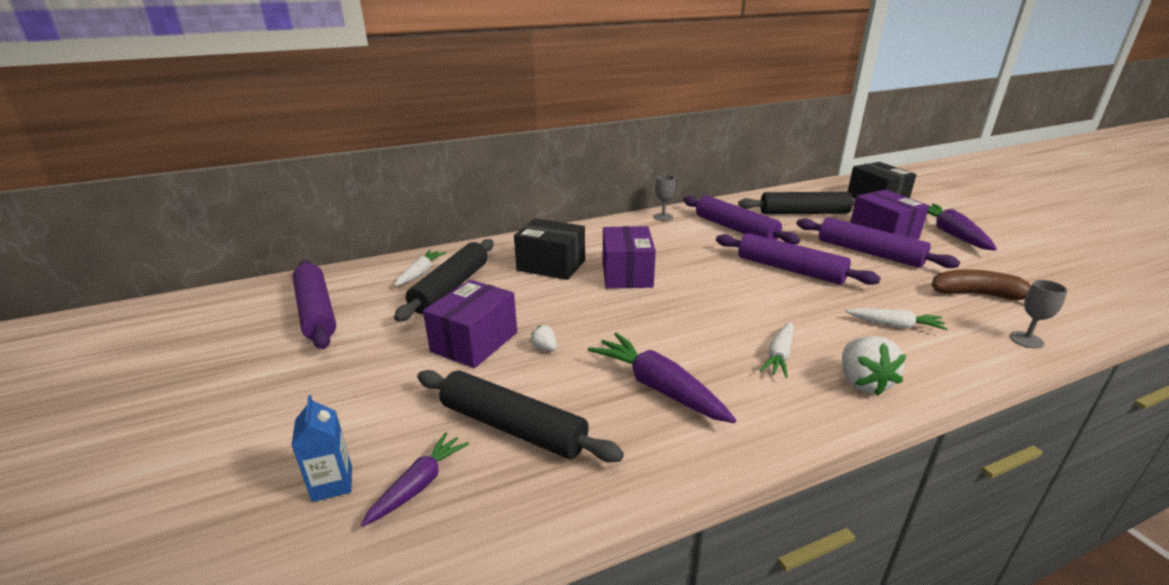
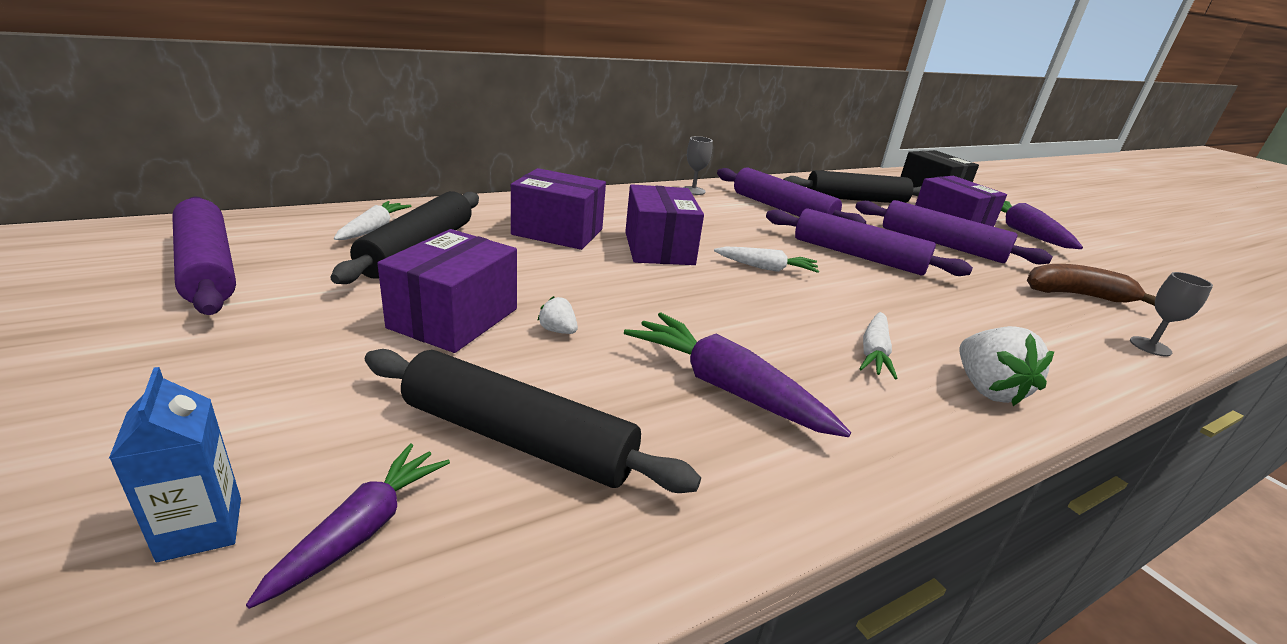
camera: 10 degrees left, 0 degrees up
black box [514,218,585,280] -> purple box [511,168,606,250]
white carrot [846,308,948,330] -> white carrot moved to [714,247,819,273]

